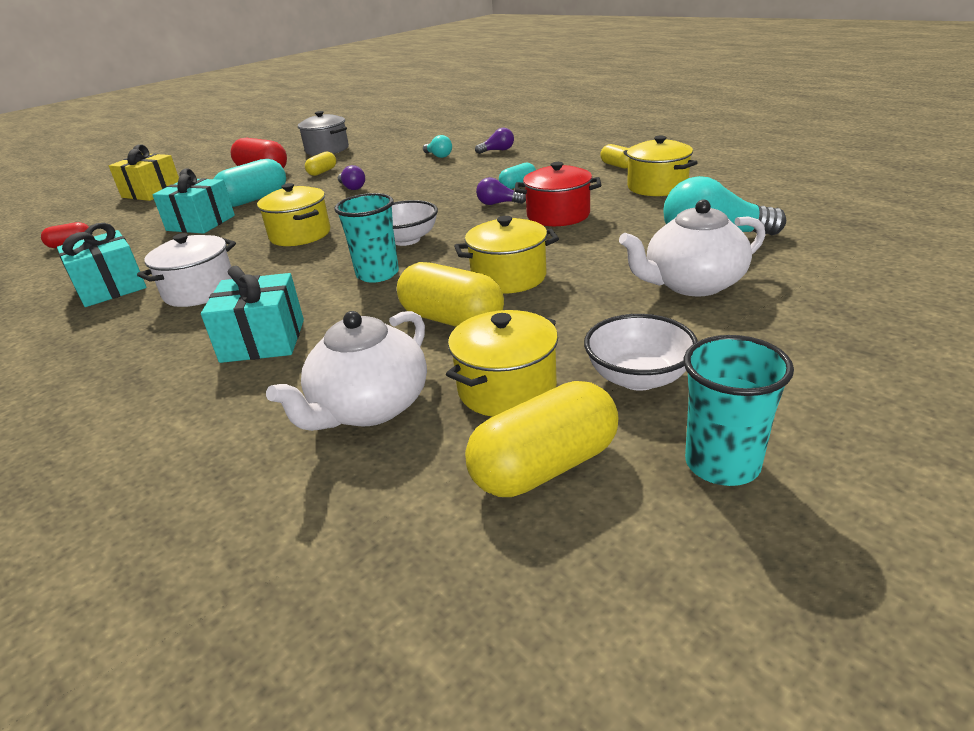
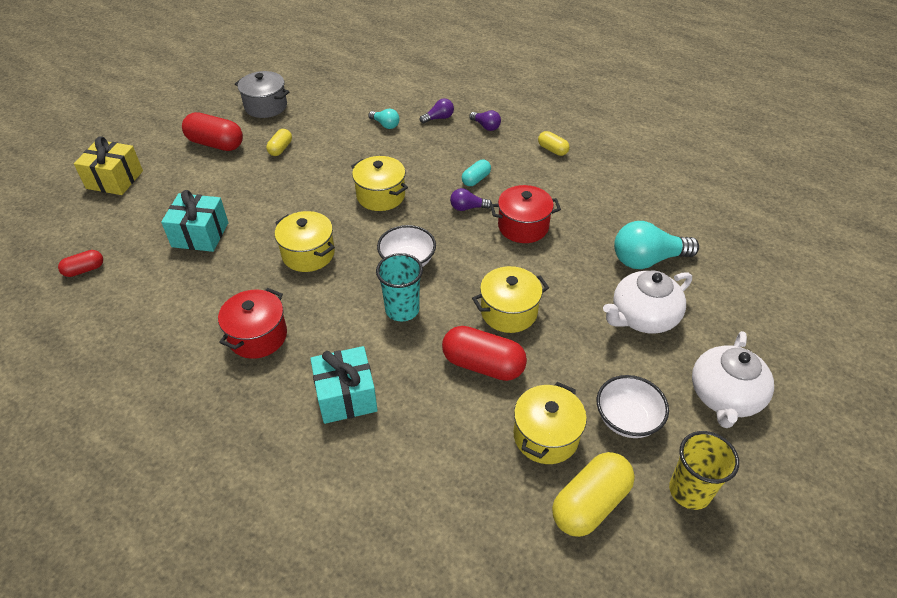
camera: 15 degrees left, 15 degrees up
turquoise gift [57,223,147,307] -> none
white pot [137,233,236,307] -> red pot [218,288,287,359]
turquoise capsule [214,159,286,207] -> none
white teapot [266,311,427,431] -> white teapot moved to [692,331,774,428]
purple light bulb [338,165,365,190] -> purple light bulb moved to [469,110,501,131]
yellow capsule [397,262,504,327] -> red capsule [442,326,527,381]
yellow pot [623,136,698,196] -> yellow pot moved to [351,156,408,211]
turquoise cup [684,335,794,486] -> yellow cup [669,431,739,510]

